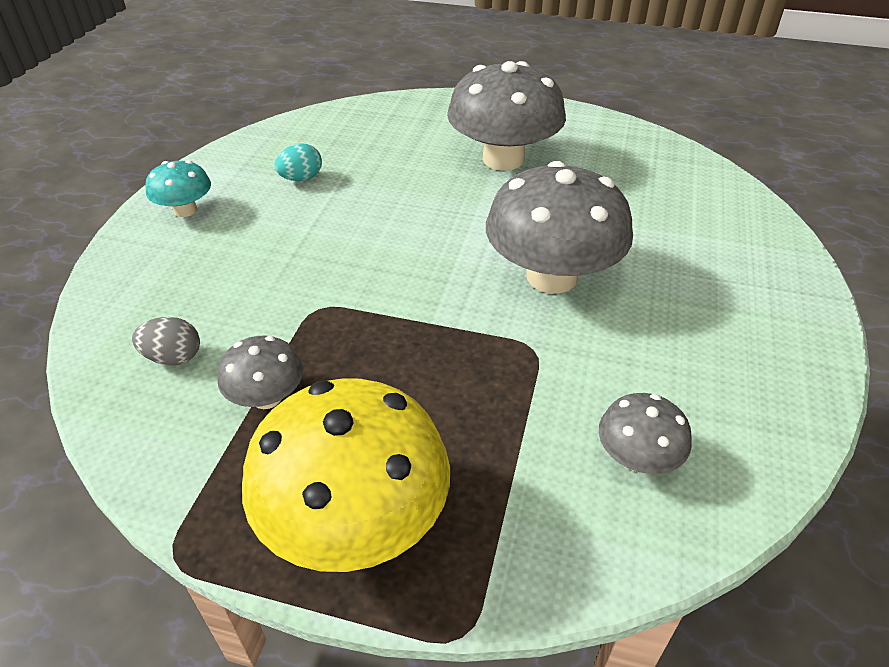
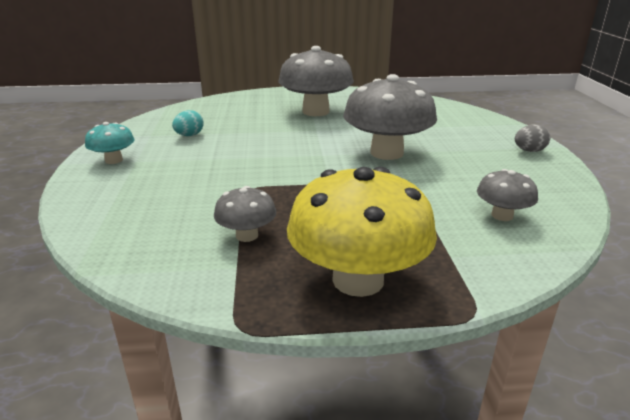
camera: 20 degrees left, 15 degrees down
grey egg [132,317,200,365] -> grey egg moved to [515,124,550,152]

